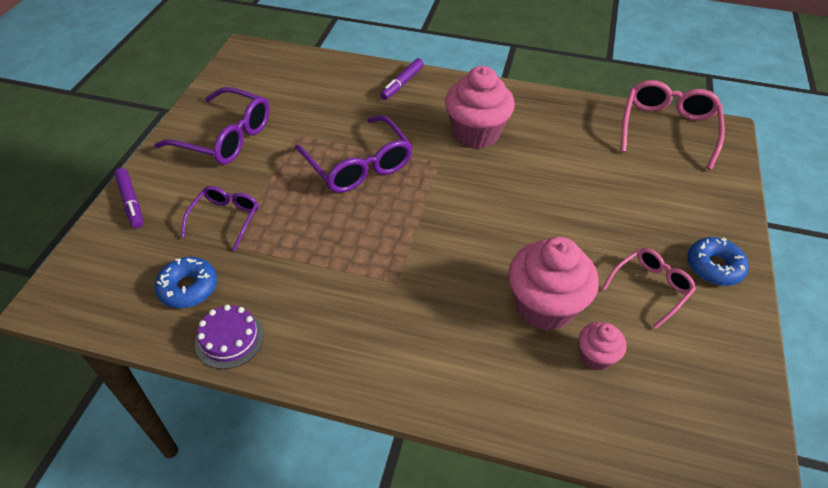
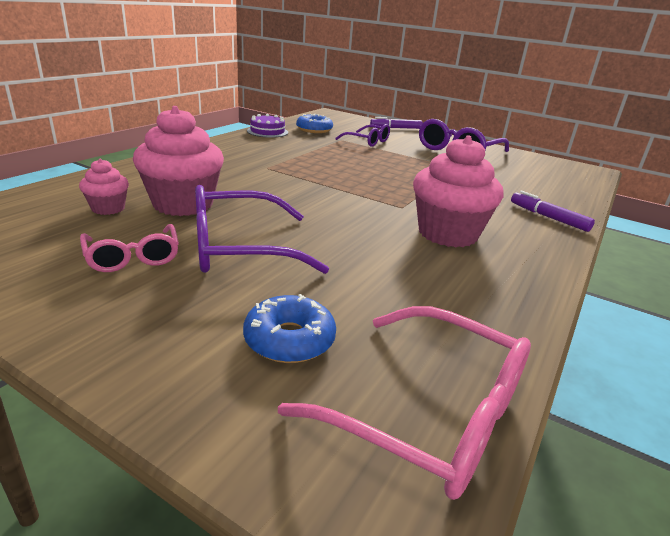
camera: 105 degrees right, 20 degrees down
purple glasses [295,115,413,193] -> purple glasses moved to [195,185,329,274]
blue donut [688,237,749,286] -> blue donut moved to [243,294,336,363]

